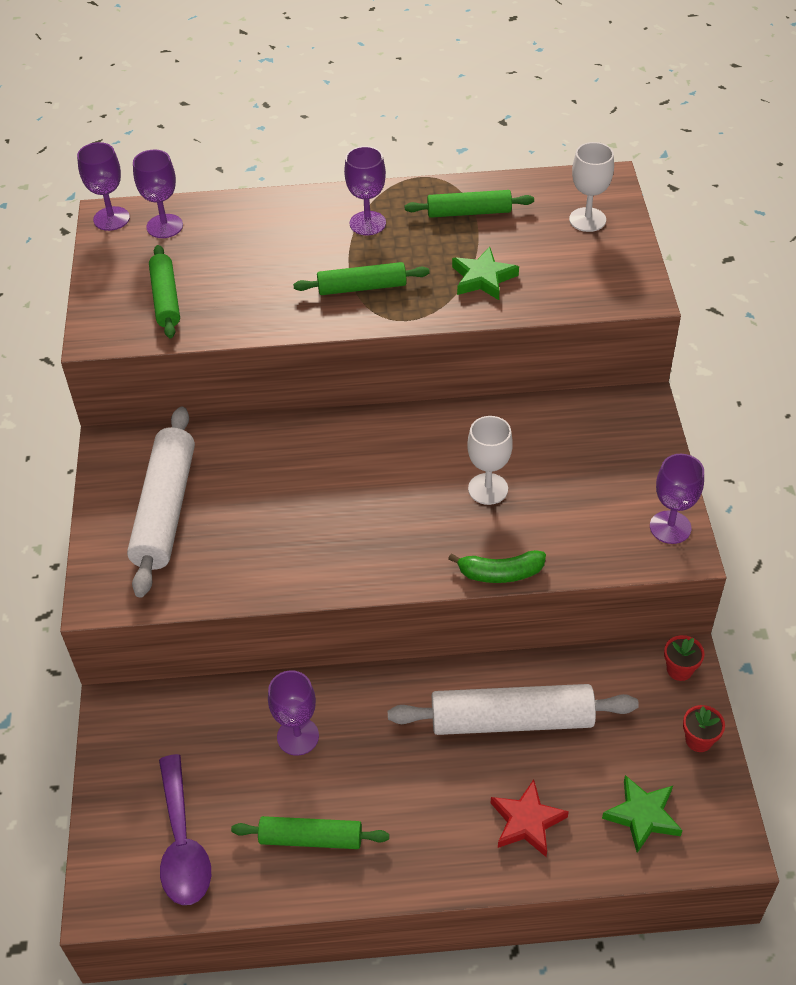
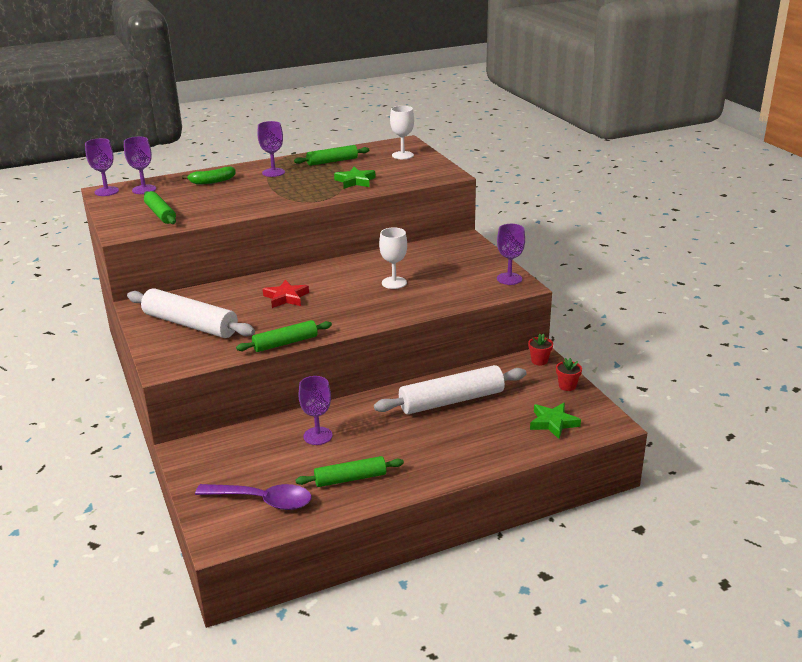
camera: 20 degrees left, 20 degrees down
white rolling pin [127,406,195,598] -> white rolling pin turned 45 degrees counterclockwise [127,288,255,338]
purple spoon [159,754,211,905] -> purple spoon turned 45 degrees counterclockwise [195,484,312,510]
green rolling pin [293,262,430,295] -> green rolling pin moved to [236,320,332,352]
green banana [448,550,546,583] -> green banana moved to [182,167,236,185]
red star [491,779,569,857] -> red star moved to [263,280,309,308]

